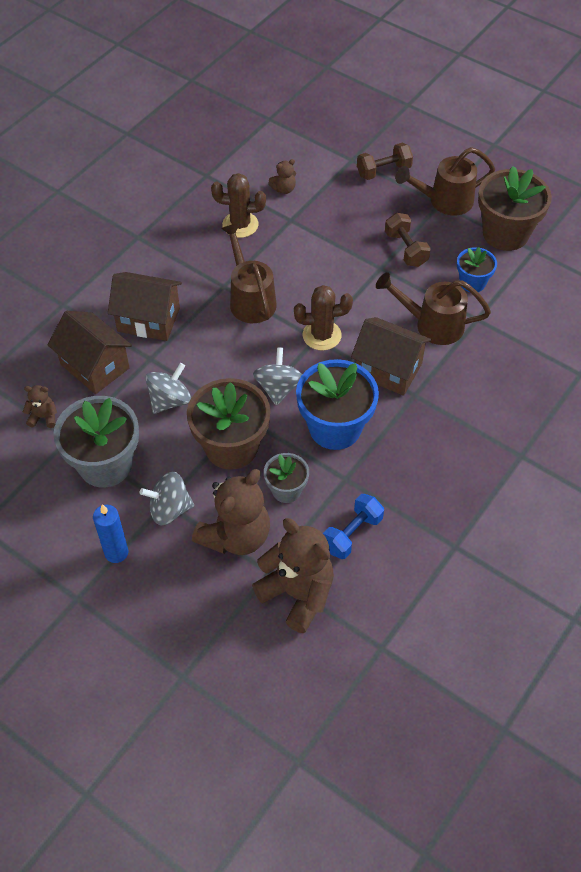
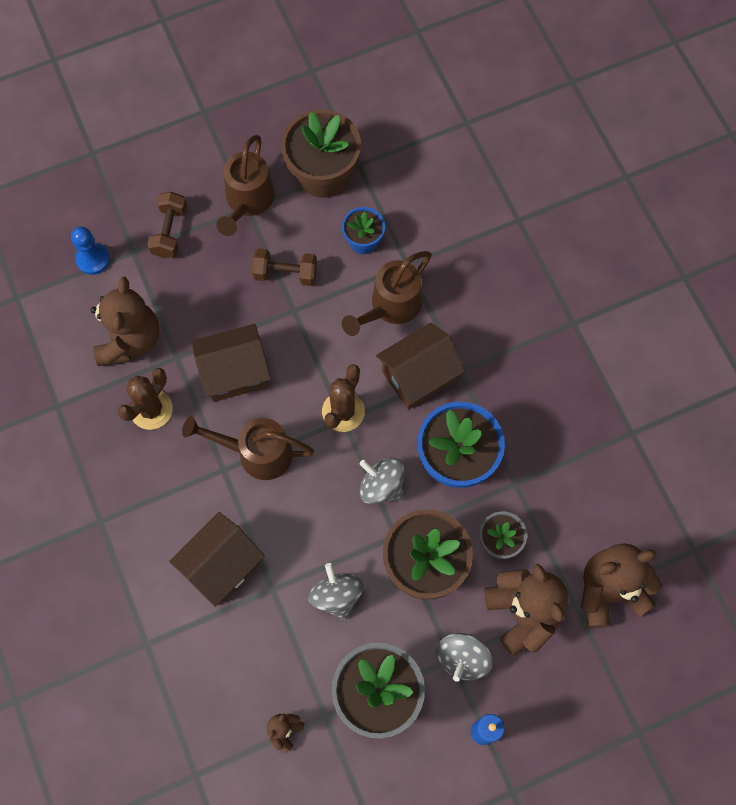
camera: 60 degrees left, 15 degrees up
brown house [48,311,132,394] -> brown house moved to [192,324,271,402]
brown teddy bear [268,159,296,194] -> brown teddy bear [91,277,159,366], size x2.20
blue dumbbell [323,494,384,559] -> none
none -> blue pawn [71,227,110,275]

